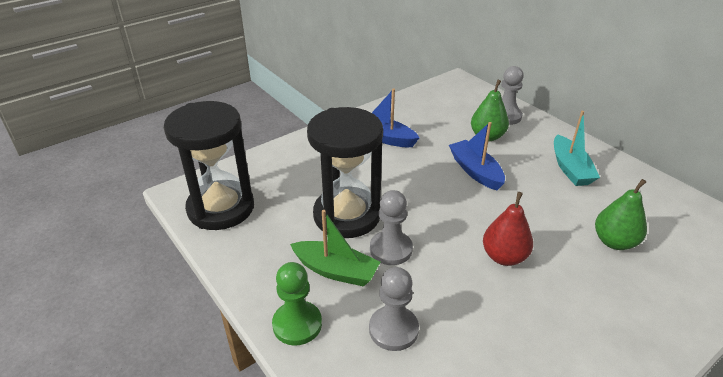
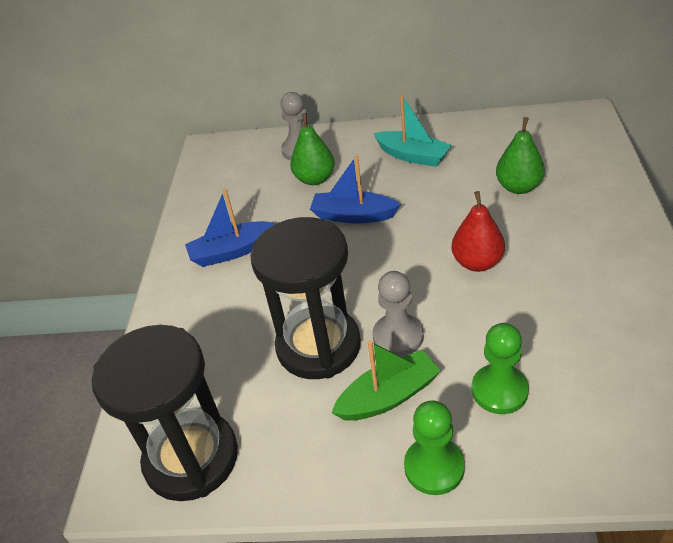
camera: 45 degrees left, 5 degrees up
grey pawn [369,267,419,351] -> green pawn [472,323,529,414]

